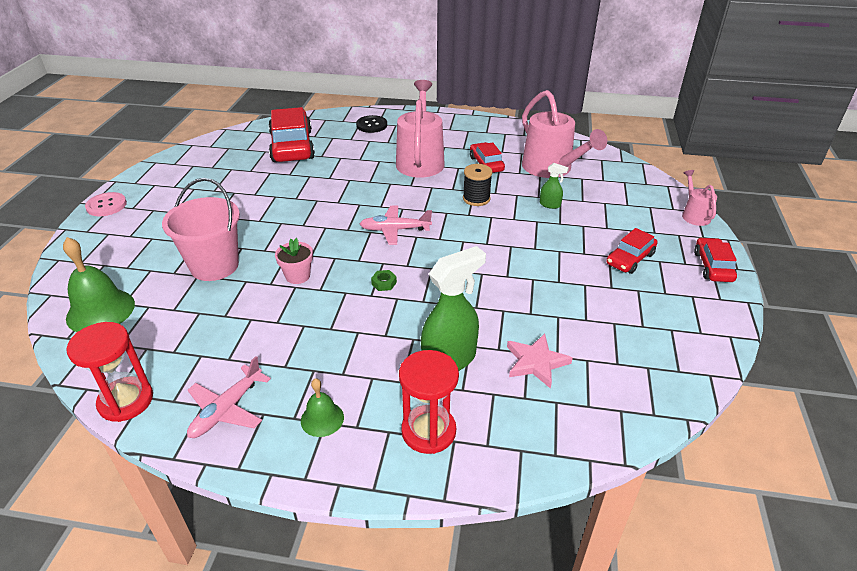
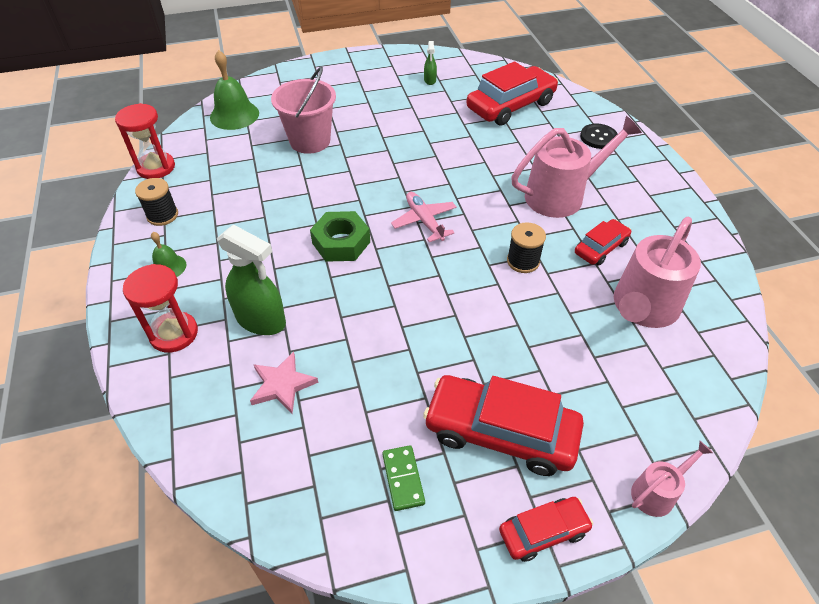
camera: 65 degrees right, 10 degrees up
pink button [85,192,127,216] -> none
pink plane [187,356,271,438] -> black spool [135,178,178,226]
pink flower pot [275,238,313,284] -> none
green nut [371,270,397,291] -> green nut [310,211,370,262], size x2.38
green spray bottle [540,163,569,209] -> green spray bottle moved to [424,41,437,85]
red car [606,228,657,274] -> red car [423,375,584,476], size x1.86
none -> green domino [382,445,425,511]

